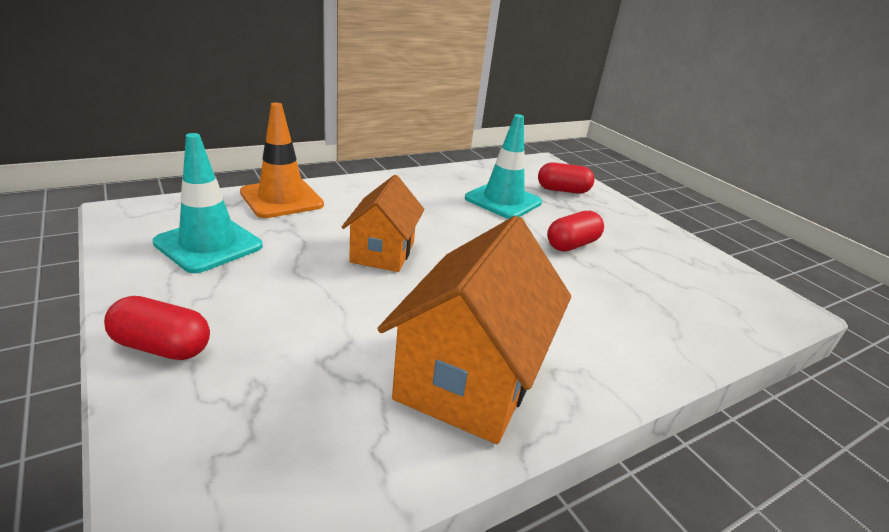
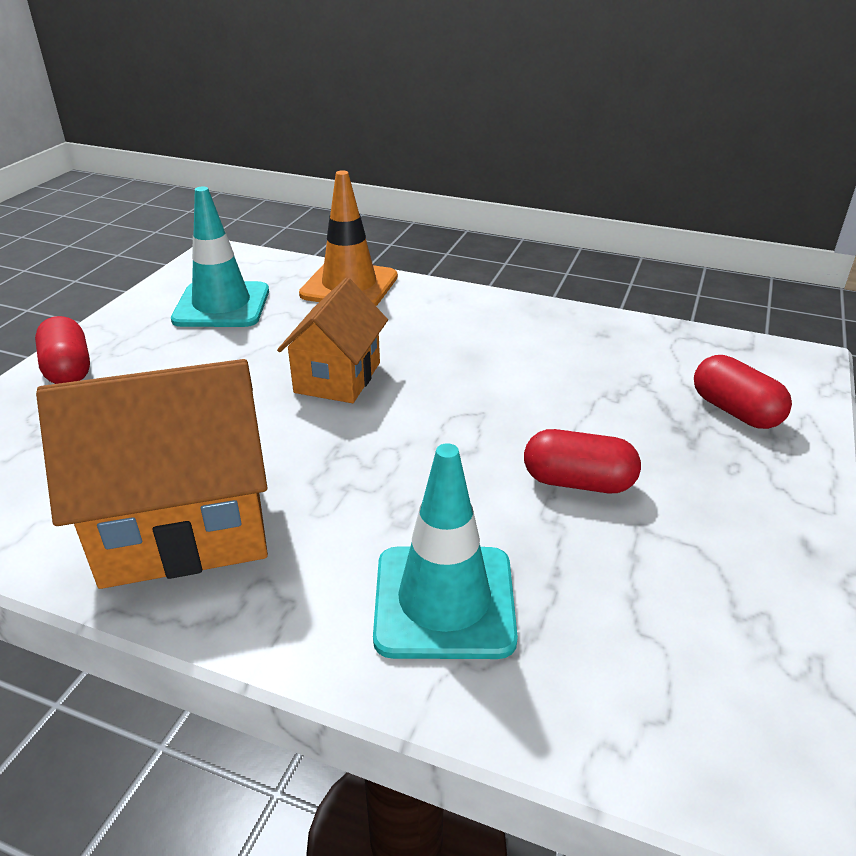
camera: 55 degrees right, 5 degrees up
orange house [342,175,424,272] -> orange house turned 45 degrees counterclockwise [277,278,388,403]
turquoise traffic cone [465,114,542,219] -> turquoise traffic cone moved to [373,443,518,659]

